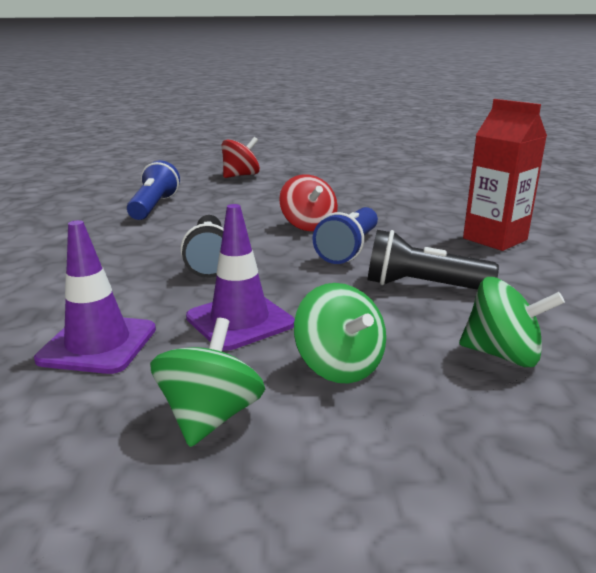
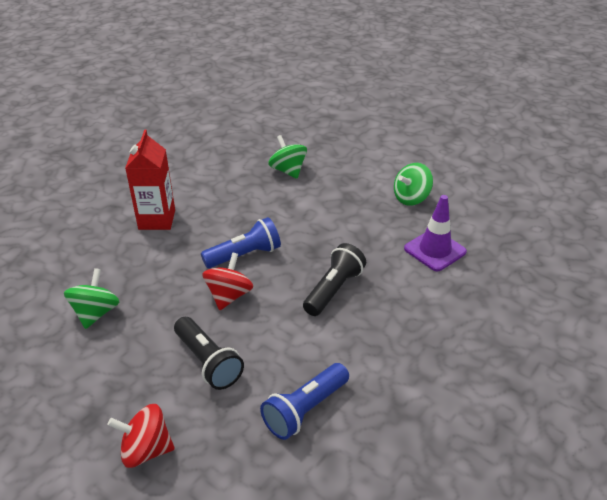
camera: 140 degrees left, 15 degrees up
purple traffic cone [186,204,295,351] -> none
green spinning top [294,283,386,383] -> green spinning top moved to [64,268,119,329]
black flashlight [368,230,499,290] -> black flashlight moved to [174,317,244,390]

